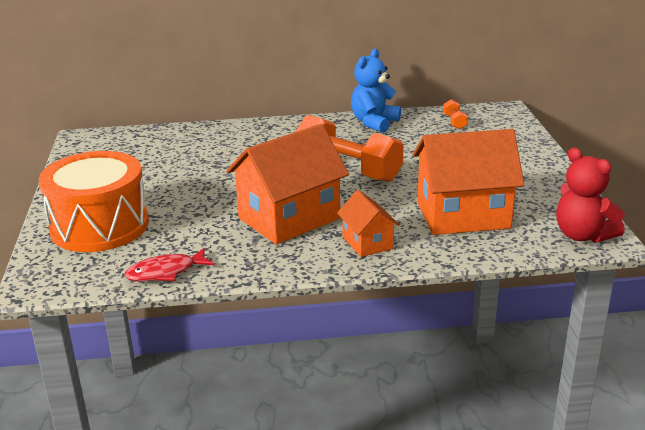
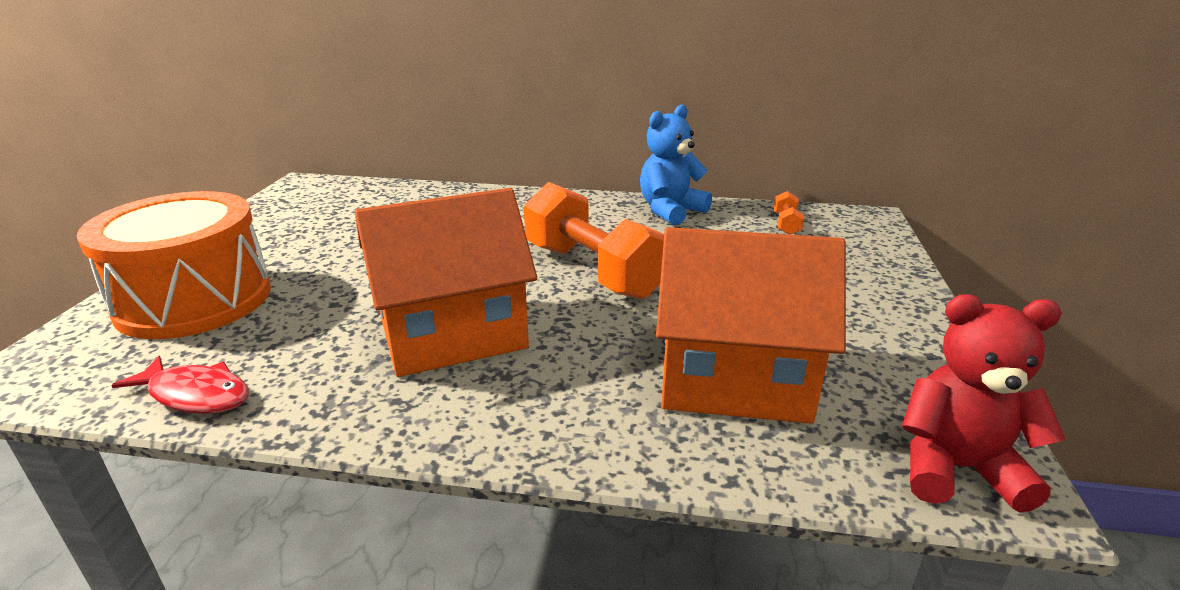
camera: 15 degrees right, 0 degrees up
red fish [125,248,214,281] -> red fish turned 150 degrees counterclockwise [111,356,249,414]
orange house [337,190,399,257] -> none
red teddy bear [556,148,625,243] -> red teddy bear turned 120 degrees clockwise [902,294,1066,513]

